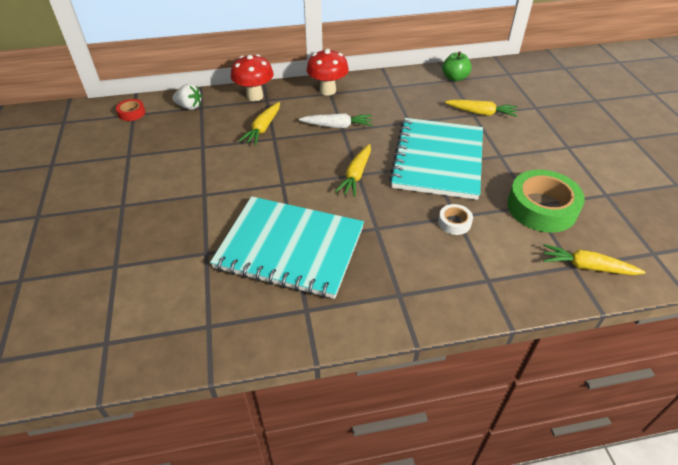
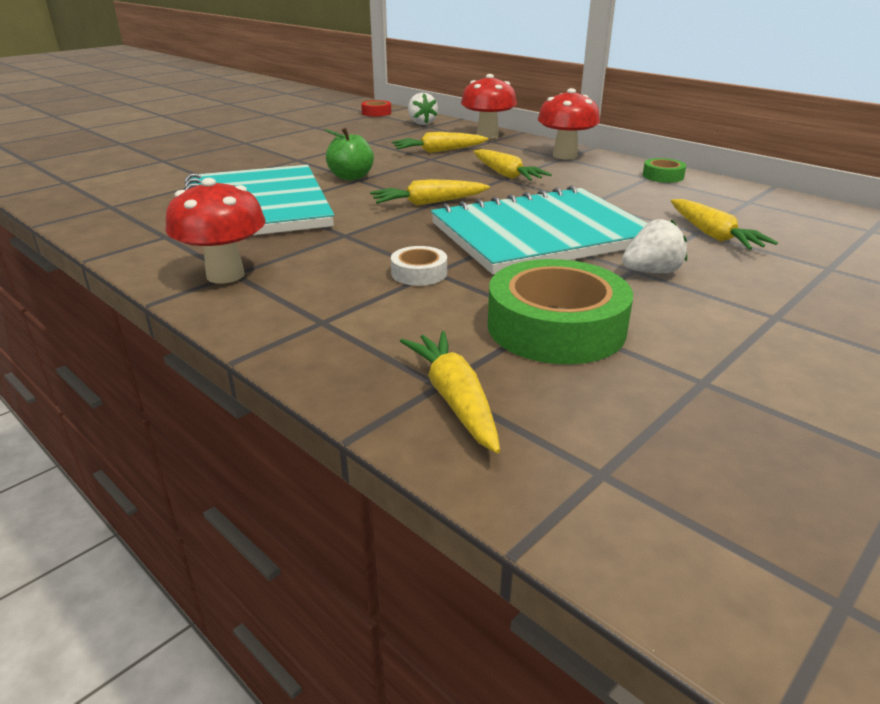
camera: 55 degrees right, 15 degrees down
white carrot [299,113,373,128] -> yellow carrot [473,149,552,181]
green apple [442,51,472,82] -> green apple moved to [324,128,374,181]
none -> red mushroom [165,178,265,283]
none -> white strawberry [622,219,687,273]
none -> green tape [643,158,686,183]

